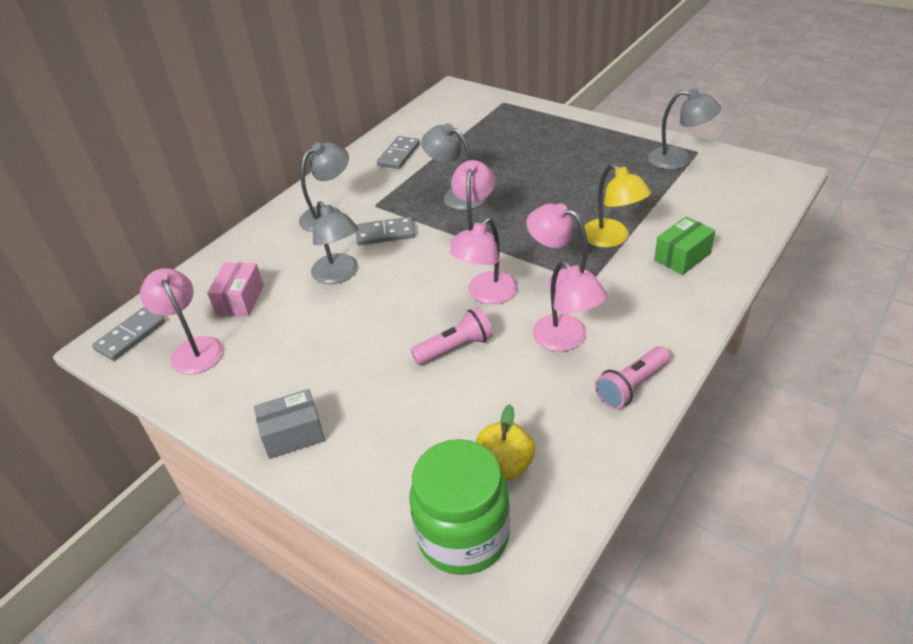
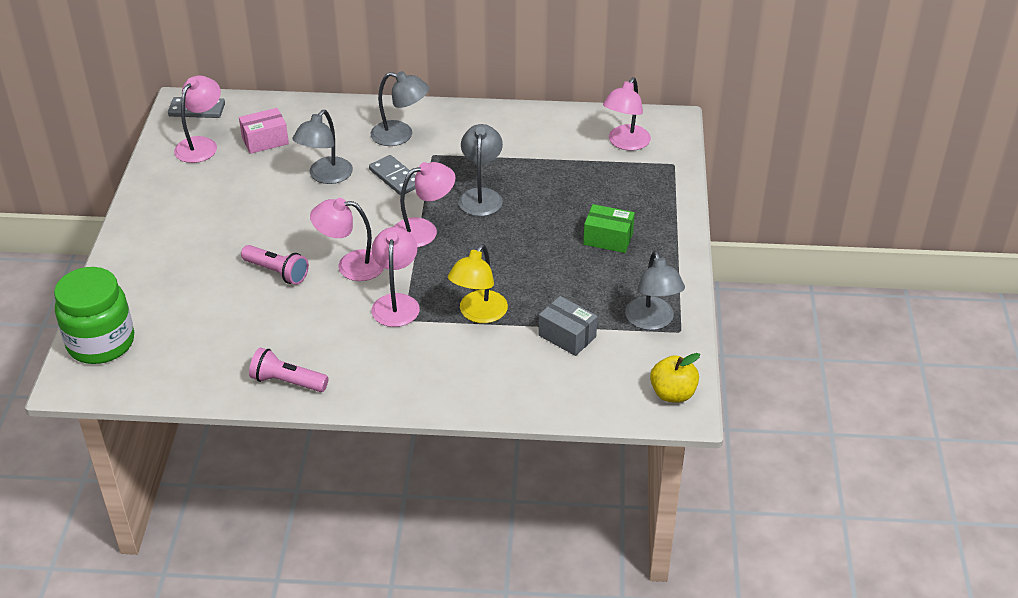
camera: 55 degrees right, 0 degrees up
grey box [254,389,325,459] -> grey box moved to [538,296,597,356]
grey domino [377,136,420,169] -> none
yellow apple [476,404,535,480] -> yellow apple moved to [650,353,700,403]
pink lamp [533,261,608,351] -> pink lamp moved to [603,78,651,151]
green box [654,216,715,275] -> green box moved to [583,204,635,253]

